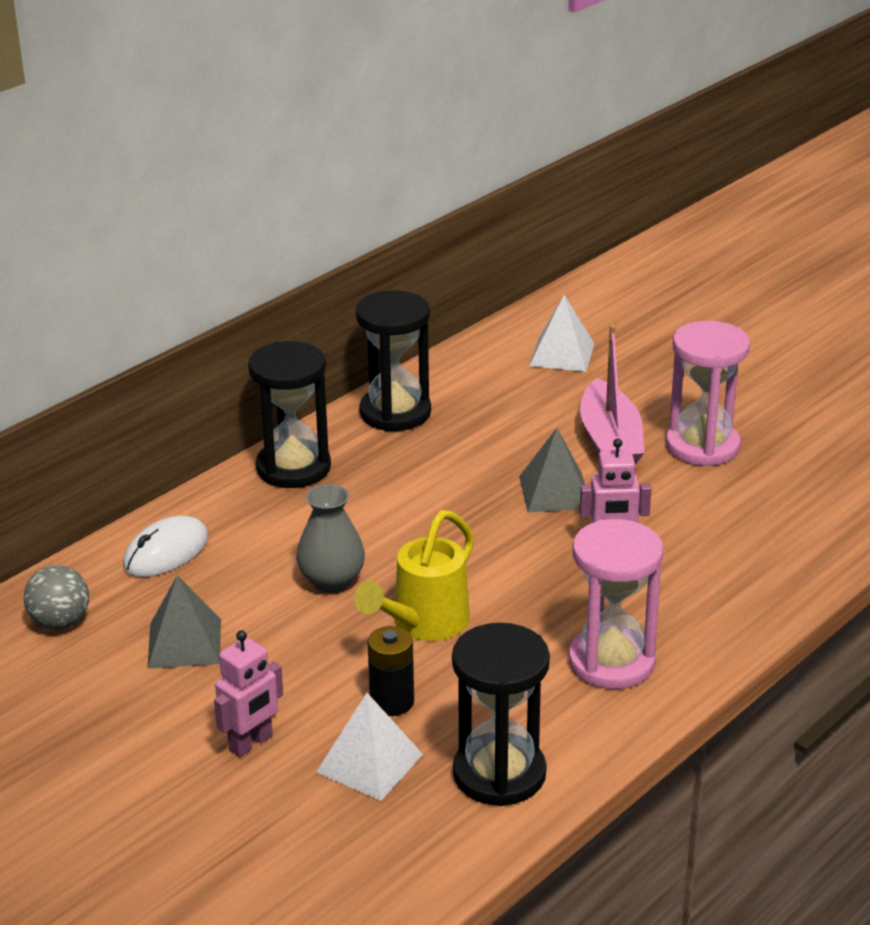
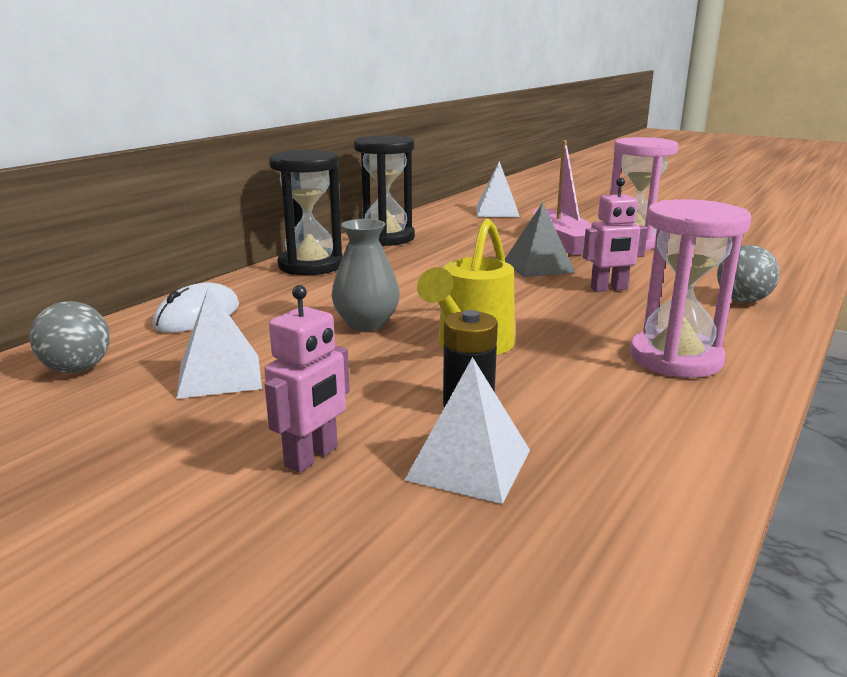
camera: 10 degrees left, 10 degrees down
grey pyramid [147,575,221,669] -> white pyramid [176,286,262,399]
black hourglass [452,623,550,806] -> none
none -> grey ball [717,245,780,302]

